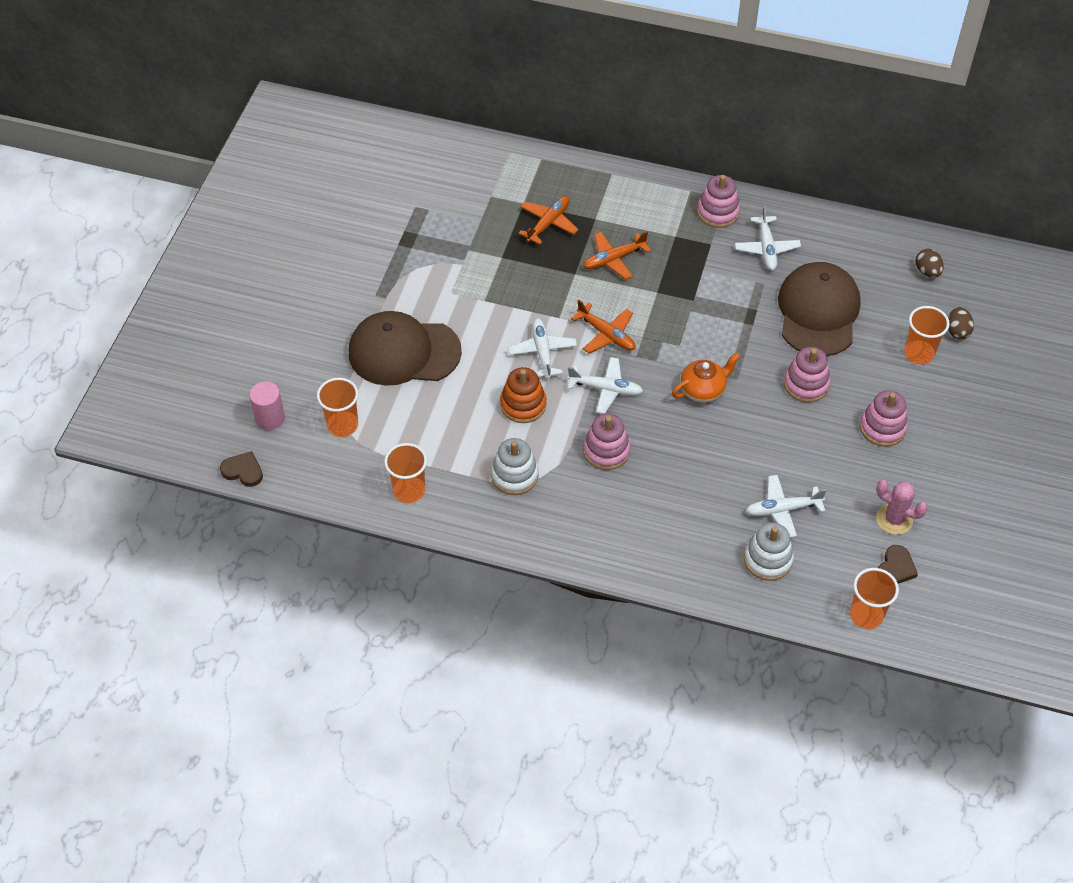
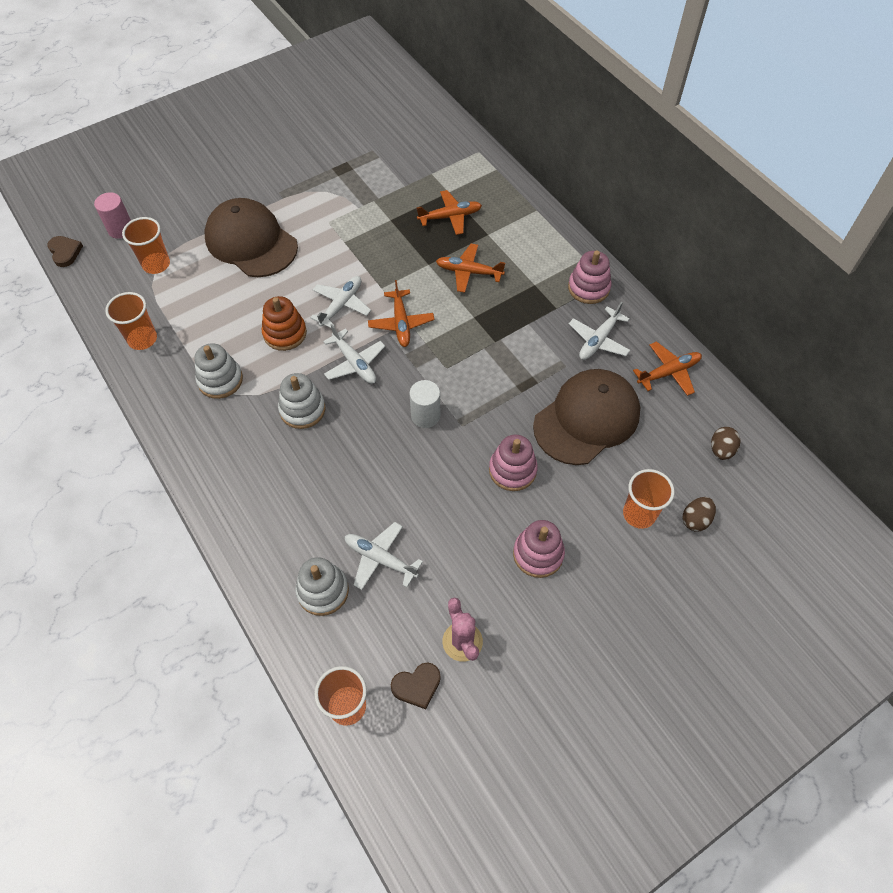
camera: 40 degrees right, 5 degrees up
pink stacking toy [583,413,630,470] -> white stacking toy [278,373,326,429]
orange teapot [672,353,740,403] -> white cylinder [409,380,440,428]
none -> orange plane [633,341,702,396]

